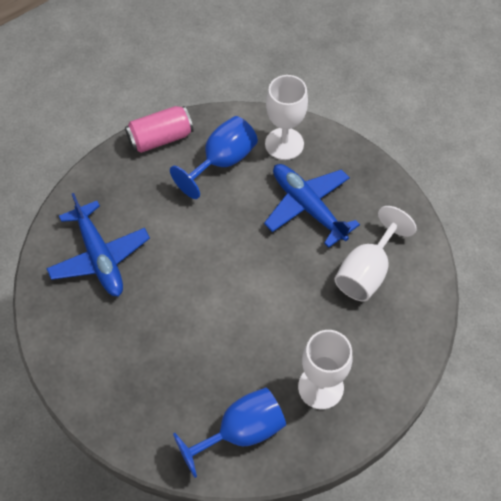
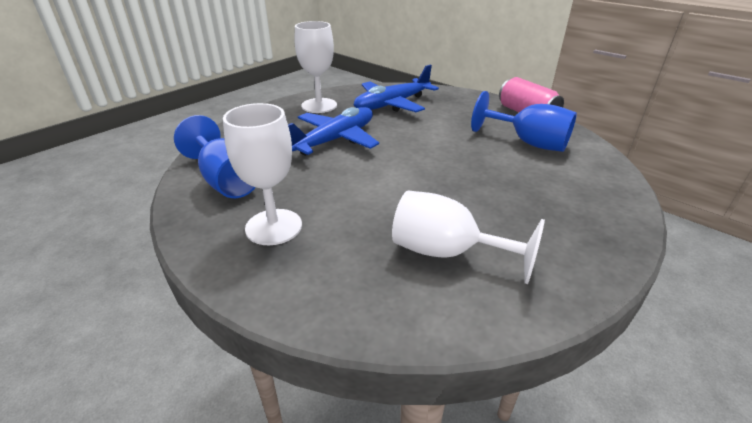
camera: 80 degrees right, 25 degrees down
blue plane [264,164,360,248] -> blue plane moved to [288,107,379,156]
white goblet [265,75,308,160] -> white goblet moved to [295,21,337,113]

